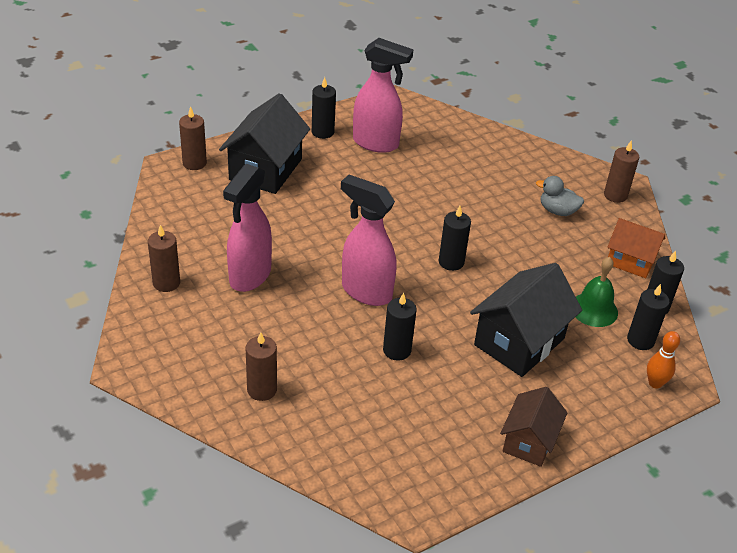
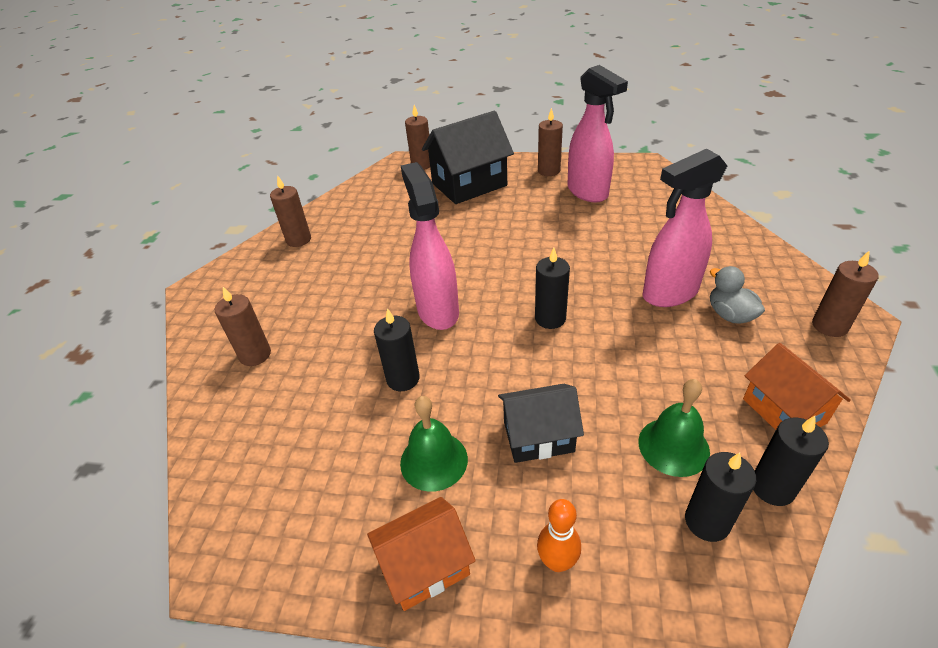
camera: 45 degrees right, 0 degrees up
pink spray bottle [223,163,272,292] -> pink spray bottle moved to [642,148,727,307]
black candle [312,77,336,139] -> brown candle [538,108,563,176]
black house [470,263,582,377] -> black house [498,384,584,463], size x0.62
brown house [500,387,568,467] -> orange house [367,497,476,611]
orange bowling pin [647,331,680,389] -> orange bowling pin moved to [537,499,581,572]
none -> green bell [400,396,468,492]

